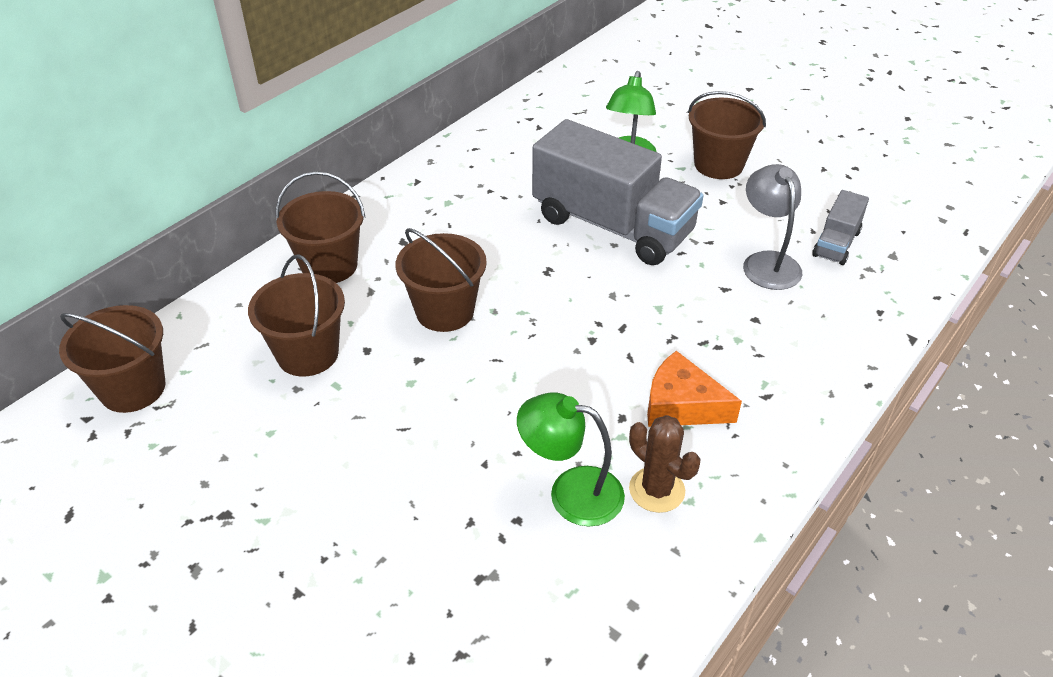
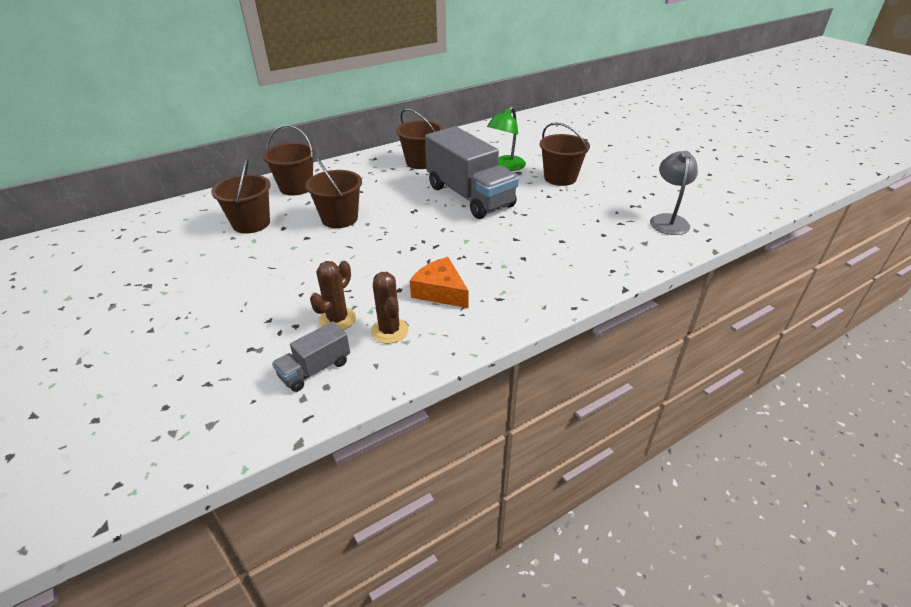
camera: 20 degrees right, 5 degrees down
brown bucket [59,305,165,413] -> brown bucket moved to [396,109,443,169]
green lamp [517,393,625,526] -> brown cactus [310,261,356,330]
grey lamp [743,164,802,290] -> grey lamp moved to [650,151,698,235]
grey truck [812,190,869,265] -> grey truck moved to [272,321,350,392]

